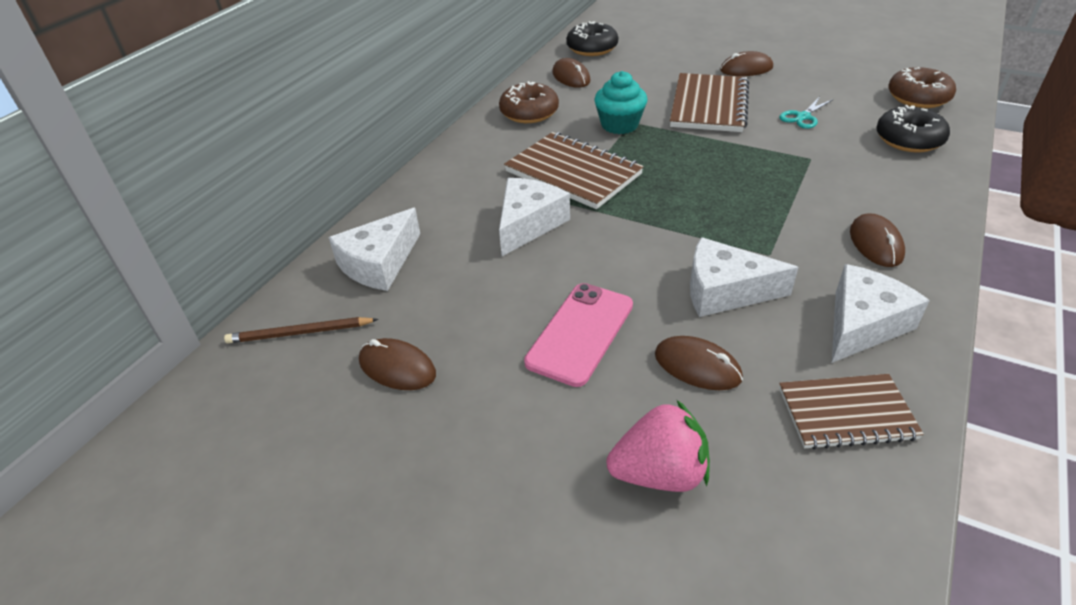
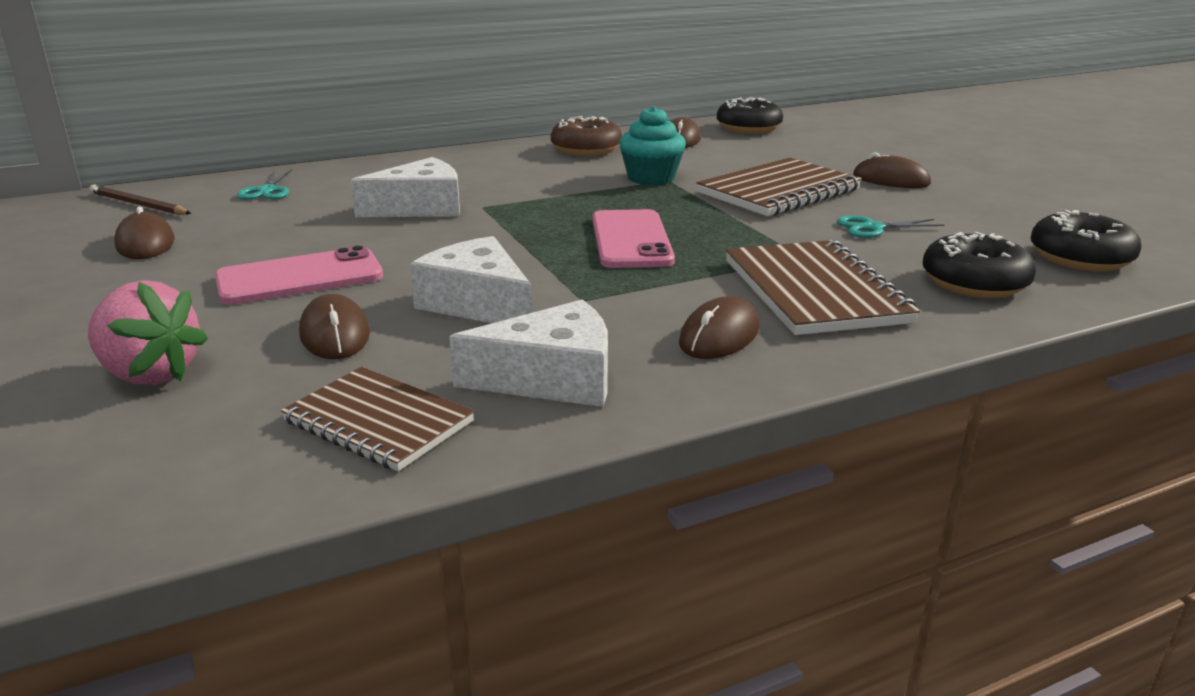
camera: 35 degrees right, 15 degrees down
white cheese [329,208,420,291] -> turquoise scissors [237,169,292,200]
brown notebook [504,132,644,209] -> brown notebook moved to [726,240,920,335]
brown donut [888,67,956,108] -> black donut [1031,210,1141,271]
none -> pink phone [592,209,675,268]

